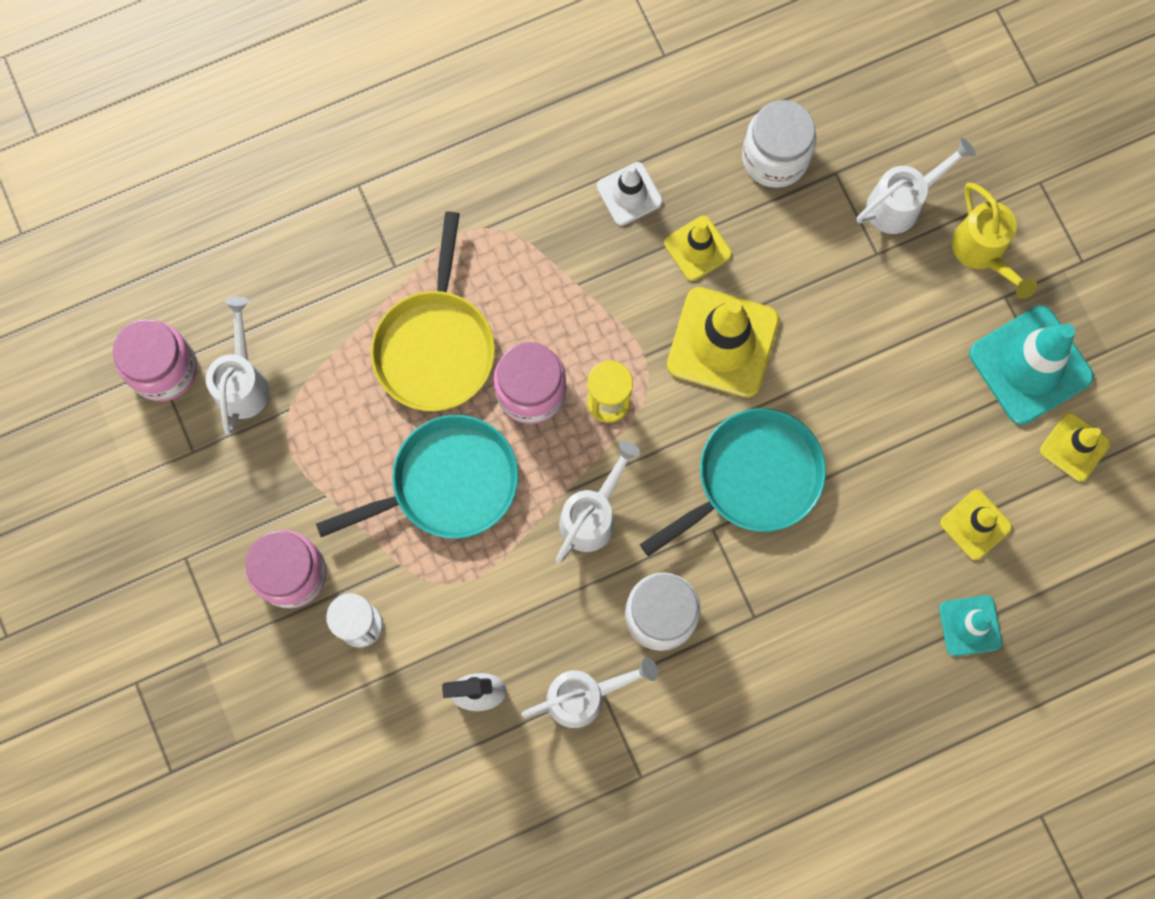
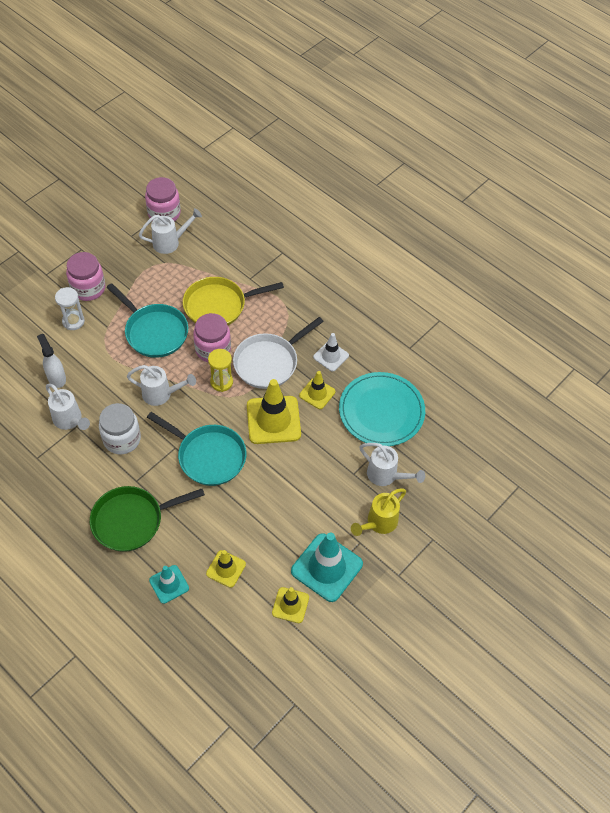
camera: 65 degrees right, 20 degrees down
white jar [742,100,817,188] -> turquoise plate [339,372,425,446]
none -> green pan [90,486,205,552]
none -> white pan [233,317,324,389]

